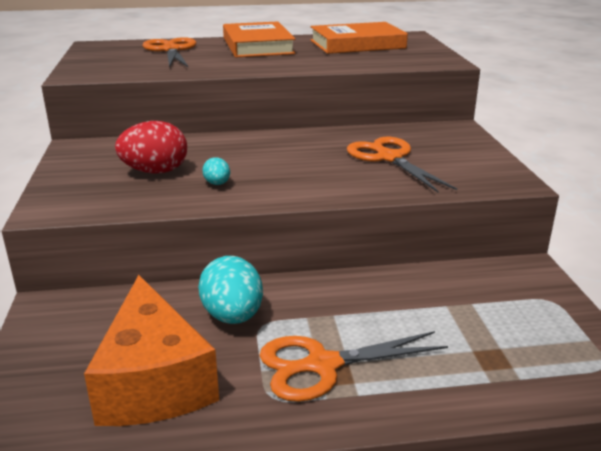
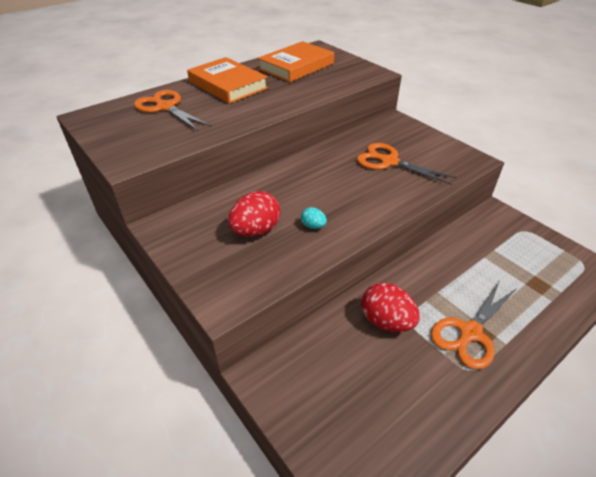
camera: 30 degrees left, 15 degrees up
orange cheese [84,275,219,426] -> none
turquoise egg [198,256,263,324] -> red egg [361,283,420,332]

